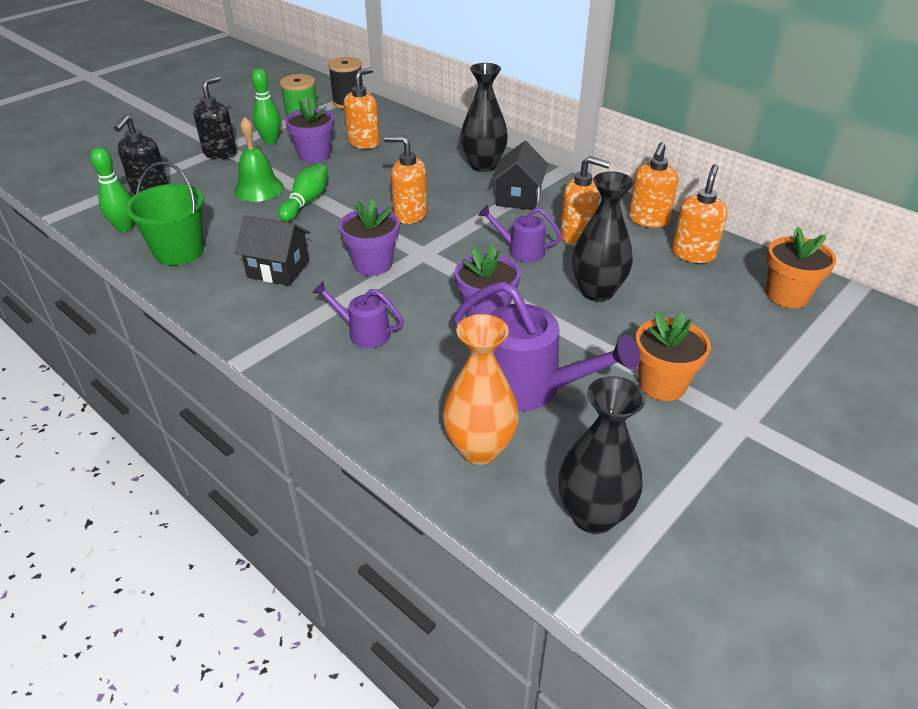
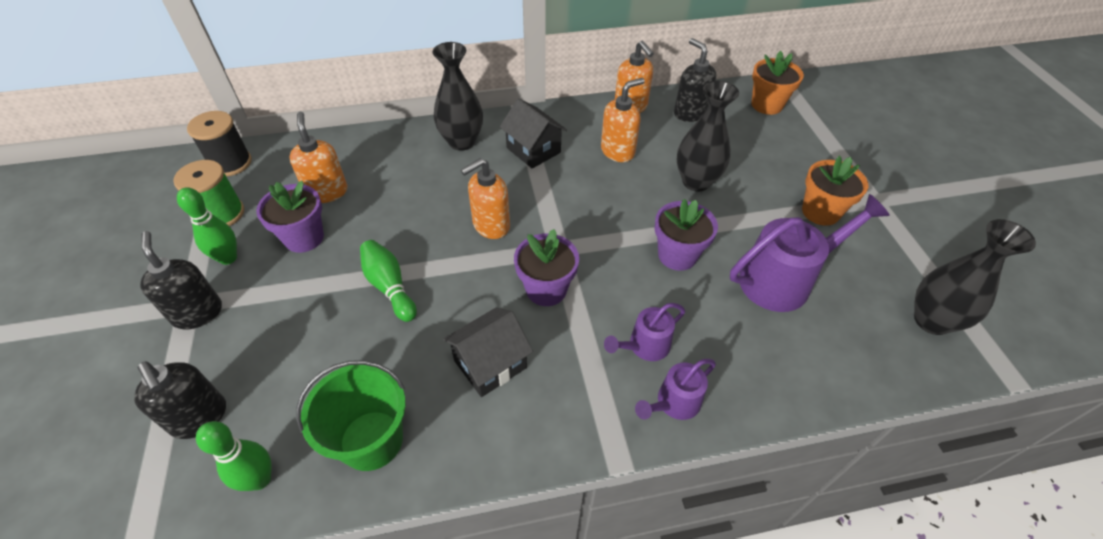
camera: 55 degrees left, 10 degrees up
green bell [234,117,284,202] -> none
orange vase [443,314,519,465] -> none
purple watering can [478,205,562,262] -> purple watering can moved to [635,359,716,420]
orange soap dispenser [672,164,727,263] -> black soap dispenser [674,38,716,122]

